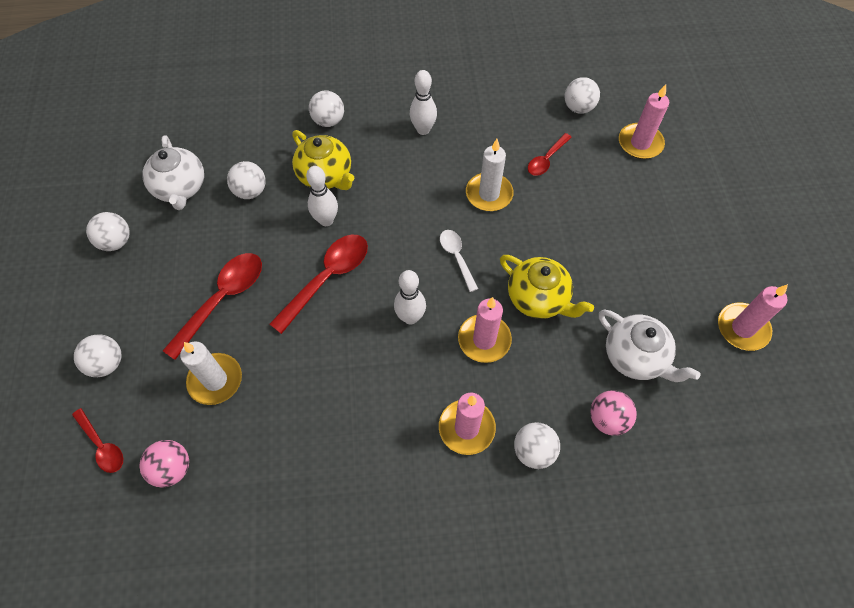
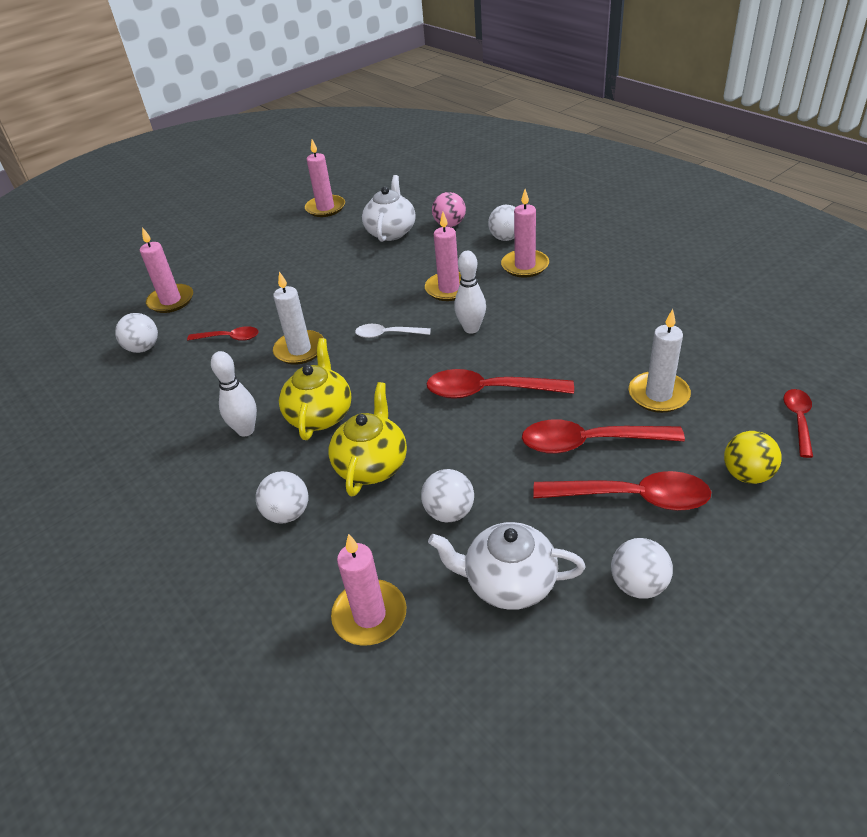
camera: 120 degrees left, 20 degrees down
white ball [74,334,122,377] -> yellow ball [724,431,782,484]
pink ball [139,440,189,488] -> none
white teapot [142,135,204,210] -> white teapot turned 120 degrees counterclockwise [428,522,585,610]
white bowling pin [306,166,338,226] -> none
white spoon [440,230,478,292] -> white spoon turned 60 degrees clockwise [355,324,431,338]
yellow teapot [500,255,594,319] -> yellow teapot moved to [279,338,351,440]
none -> pink candle [331,534,406,646]
none -> red spoon [533,471,711,511]

